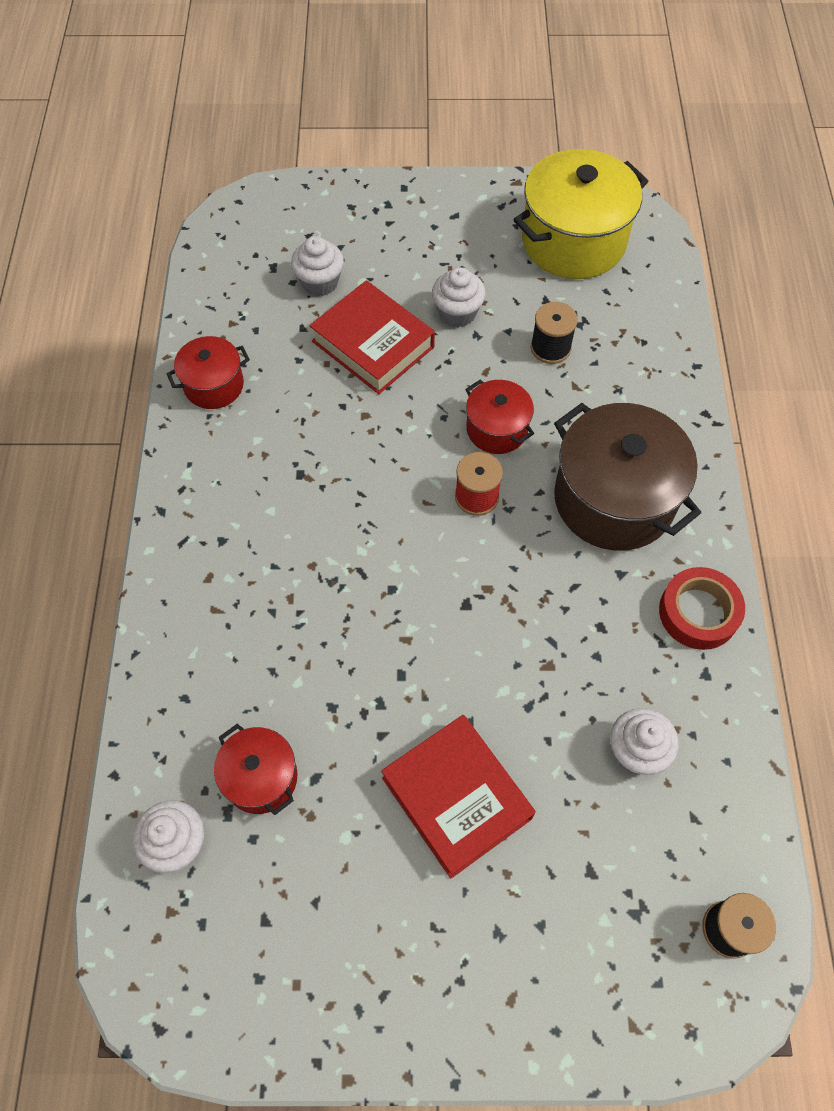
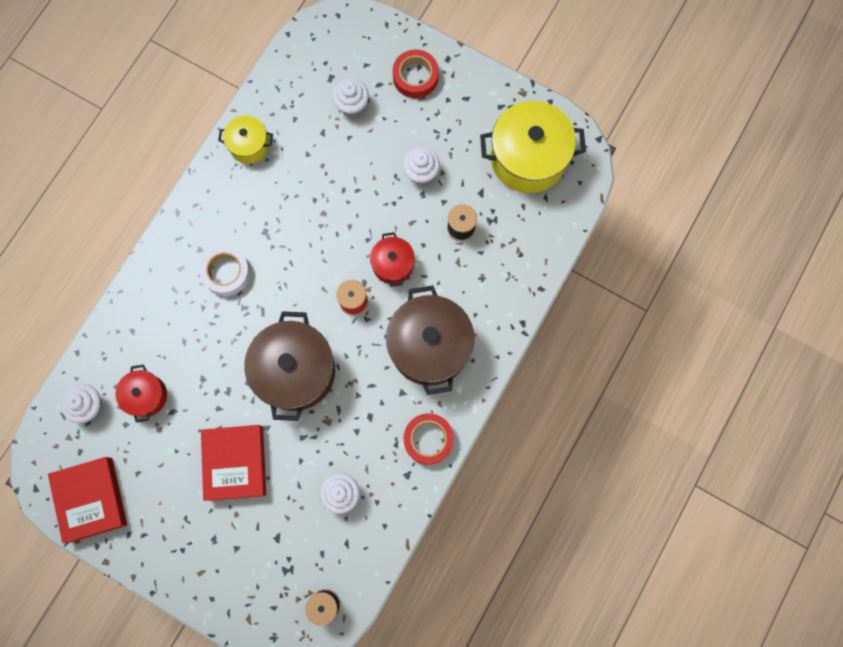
camera: 30 degrees right, 15 degrees up
red pot [166,336,250,409] -> yellow pot [218,115,273,164]
red book [310,280,435,394] -> red book moved to [48,457,127,543]
none -> white tape [199,246,251,296]
none -> brown pot [244,311,335,421]
none -> red tape [393,49,439,98]

